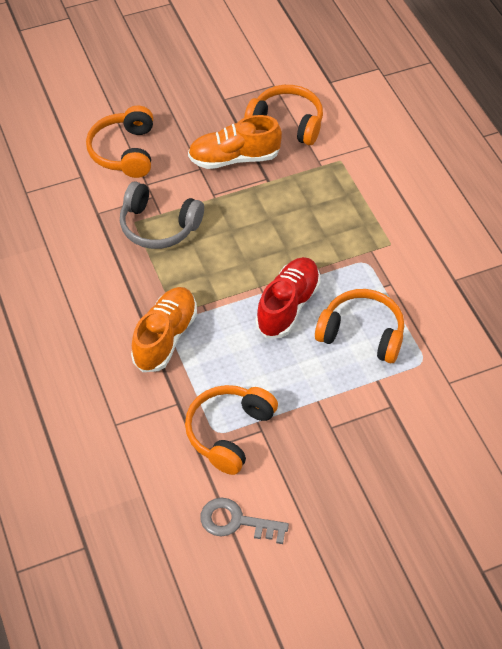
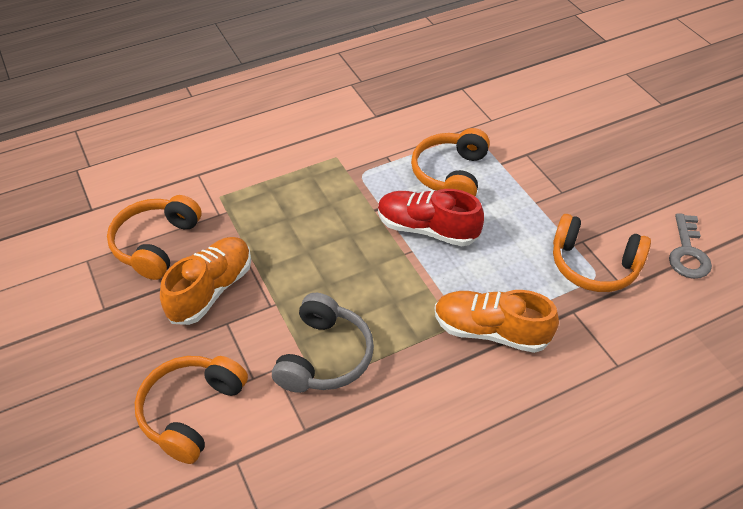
camera: 95 degrees left, 5 degrees down
orange headphones [86,105,153,178] -> orange headphones turned 120 degrees clockwise [135,356,248,464]
orange shoe [188,115,282,169] -> orange shoe turned 135 degrees counterclockwise [160,237,251,325]

